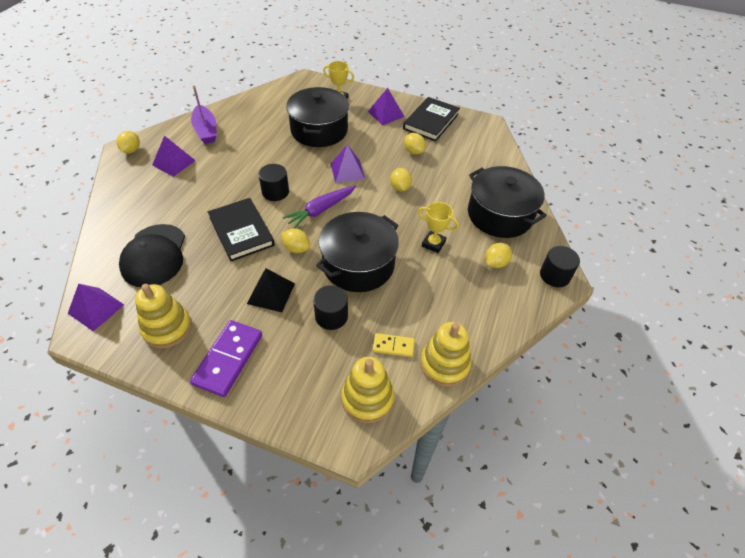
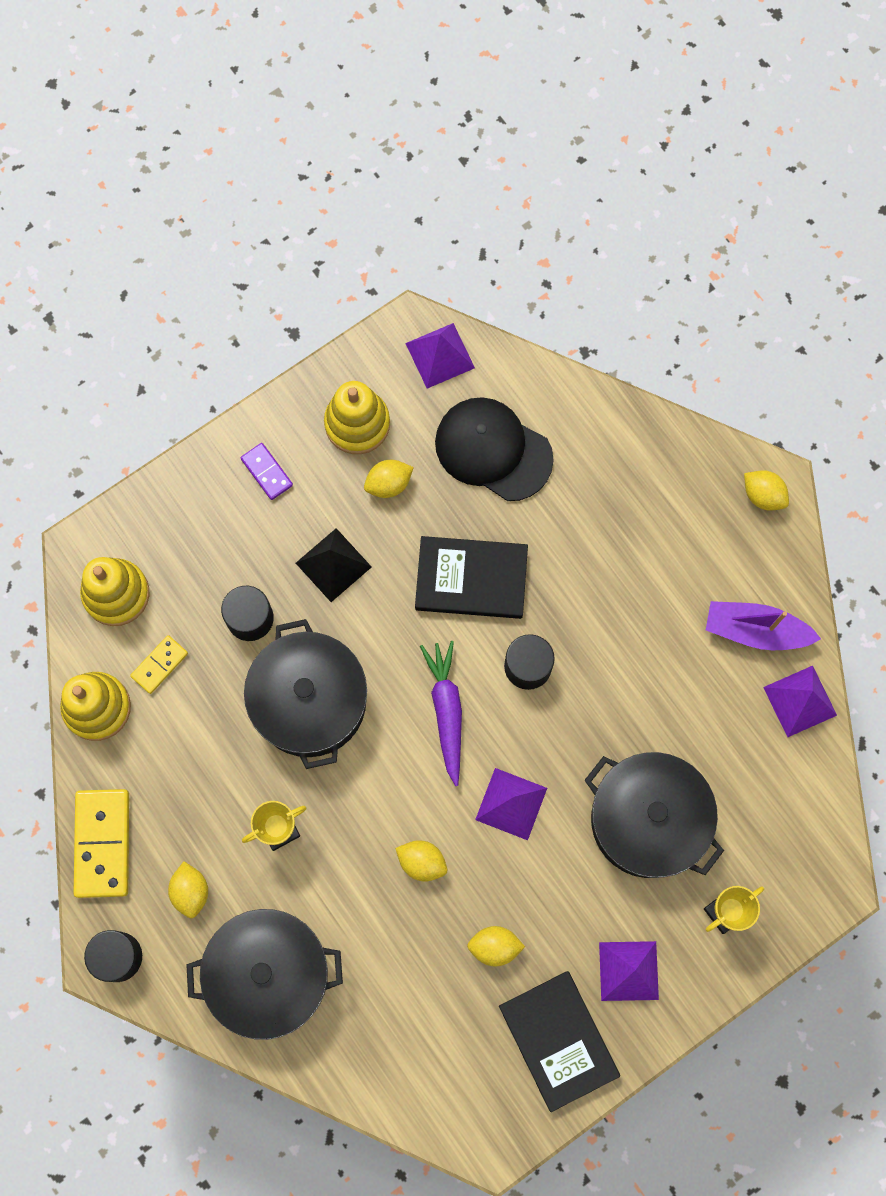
camera: 125 degrees right, 25 degrees up
purple pyramid [152,136,196,177] -> purple pyramid moved to [763,666,837,737]
purple domino [190,320,262,397] -> purple domino [241,443,293,500], size x0.54
yellow lemon [281,228,310,253] -> yellow lemon moved to [364,460,414,498]
none -> yellow domino [73,789,129,898]

